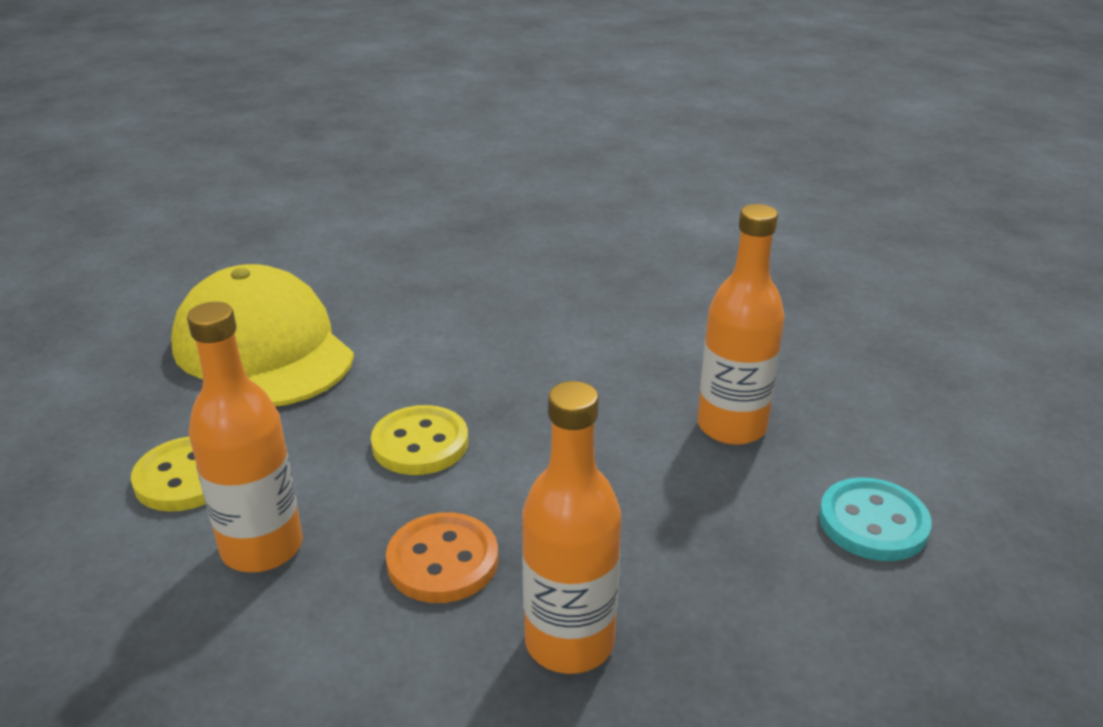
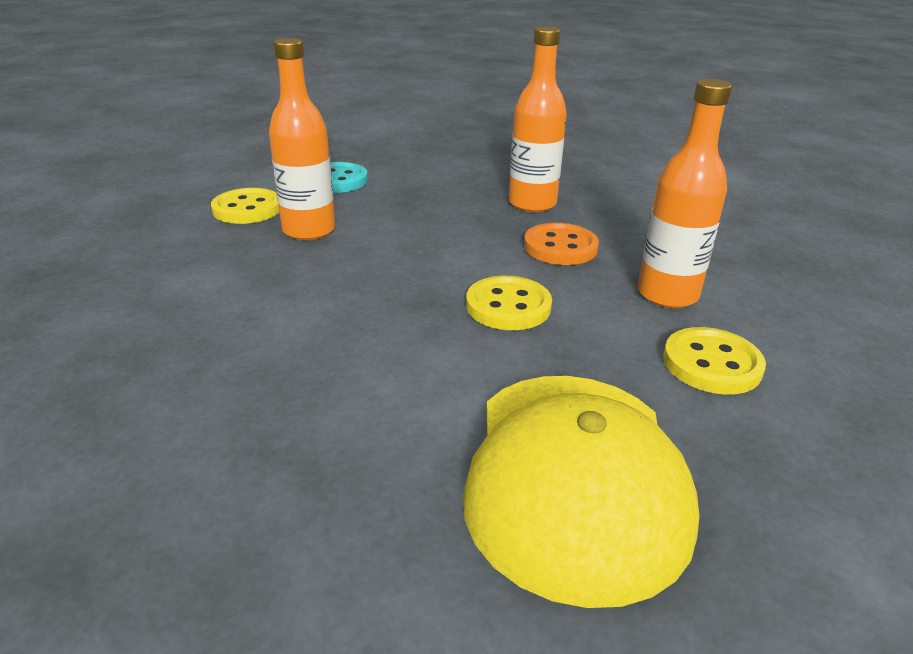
camera: 140 degrees left, 0 degrees up
none -> yellow button [211,188,279,224]

